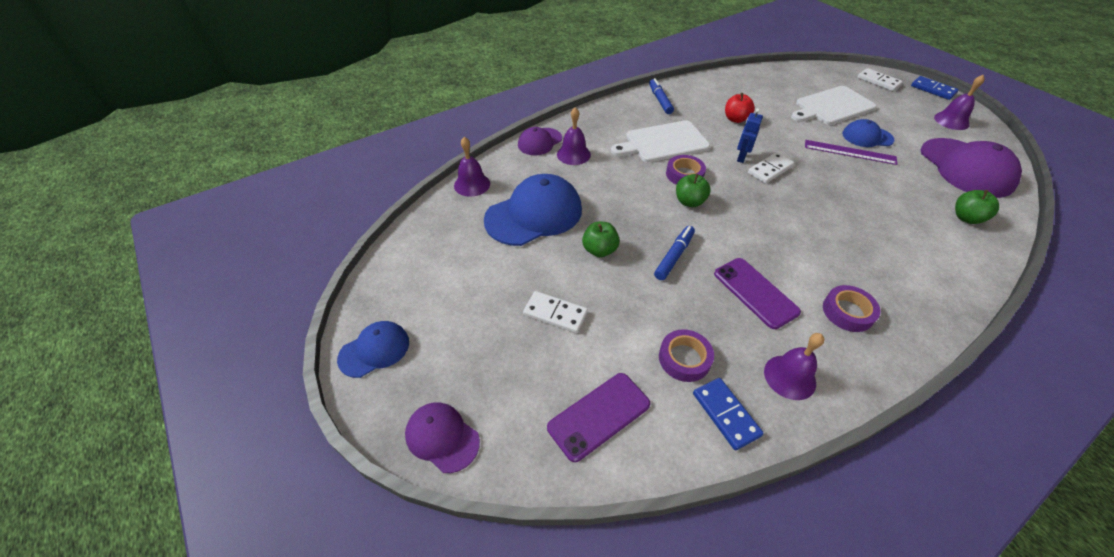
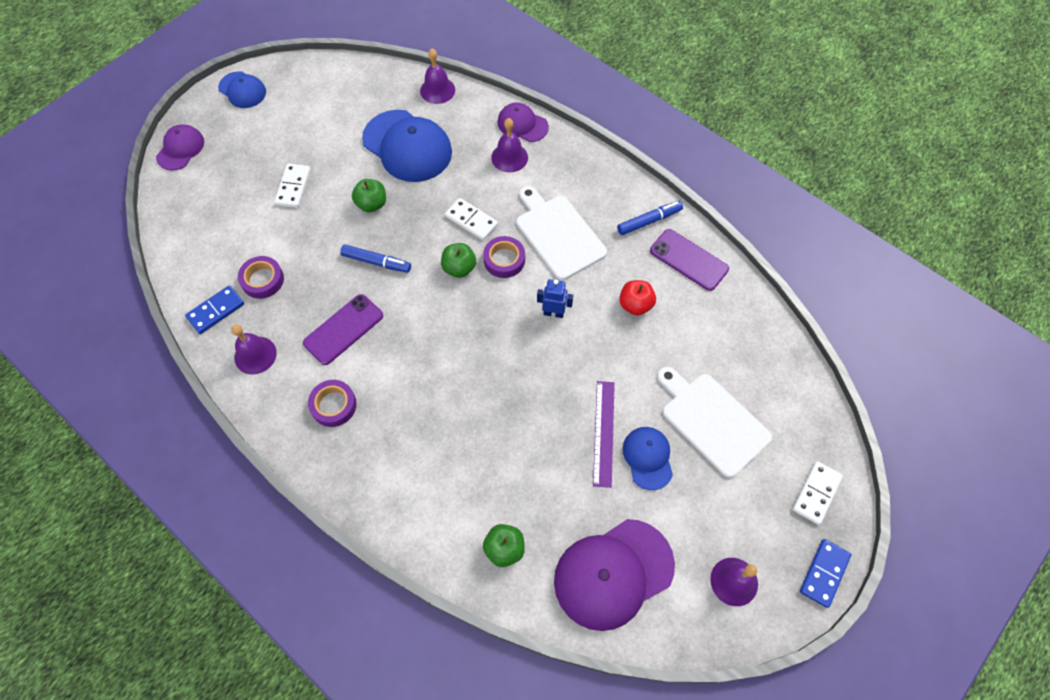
camera: 75 degrees right, 15 degrees up
purple phone [547,373,650,462] -> purple phone moved to [650,229,729,291]
white domino [748,152,794,184] -> white domino moved to [445,198,498,240]

